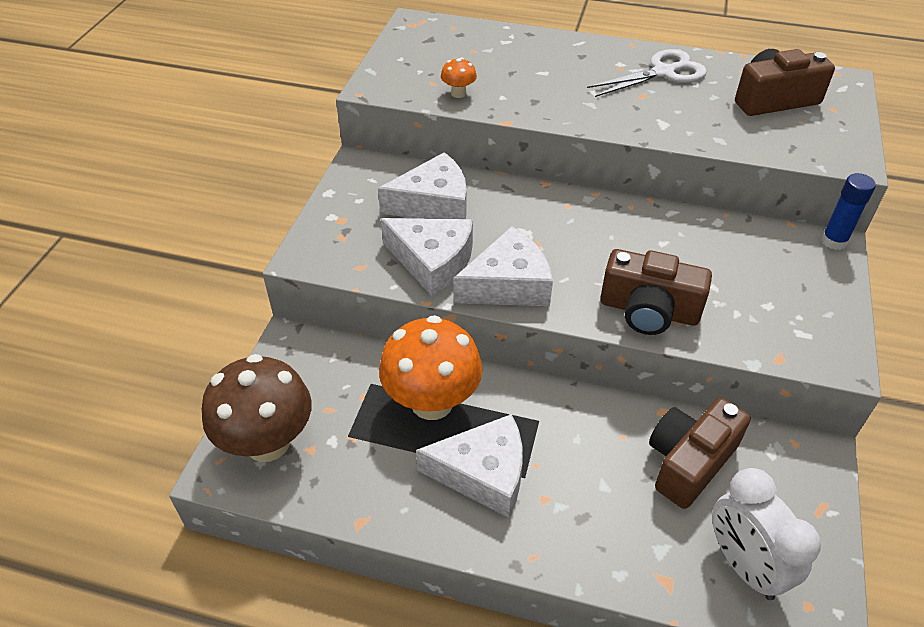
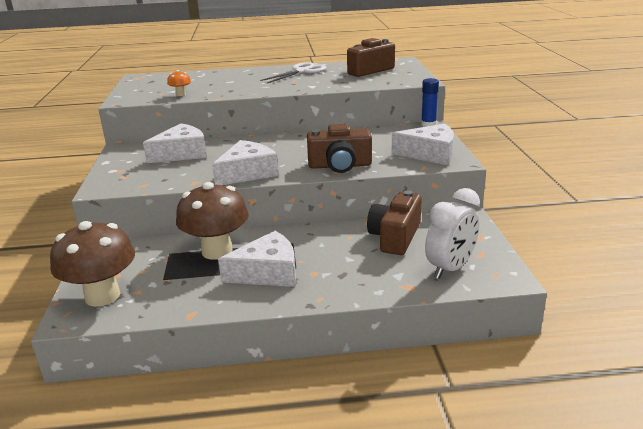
camera: 20 degrees left, 20 degrees down
orange mushroom [379,315,482,420] -> brown mushroom [176,182,249,260]
white cheese [381,218,473,297] -> white cheese moved to [392,124,454,165]
white clock [712,468,821,600] -> white clock turned 90 degrees counterclockwise [425,188,480,279]

